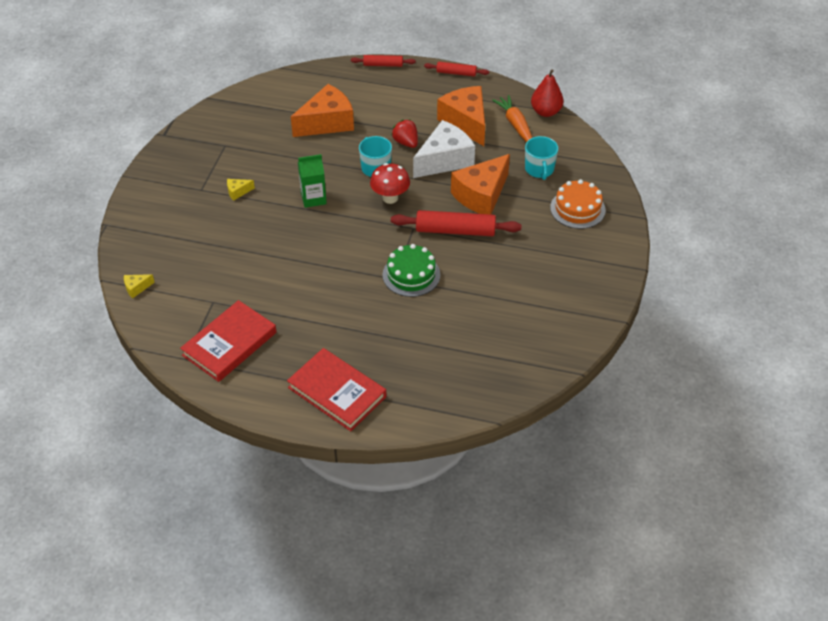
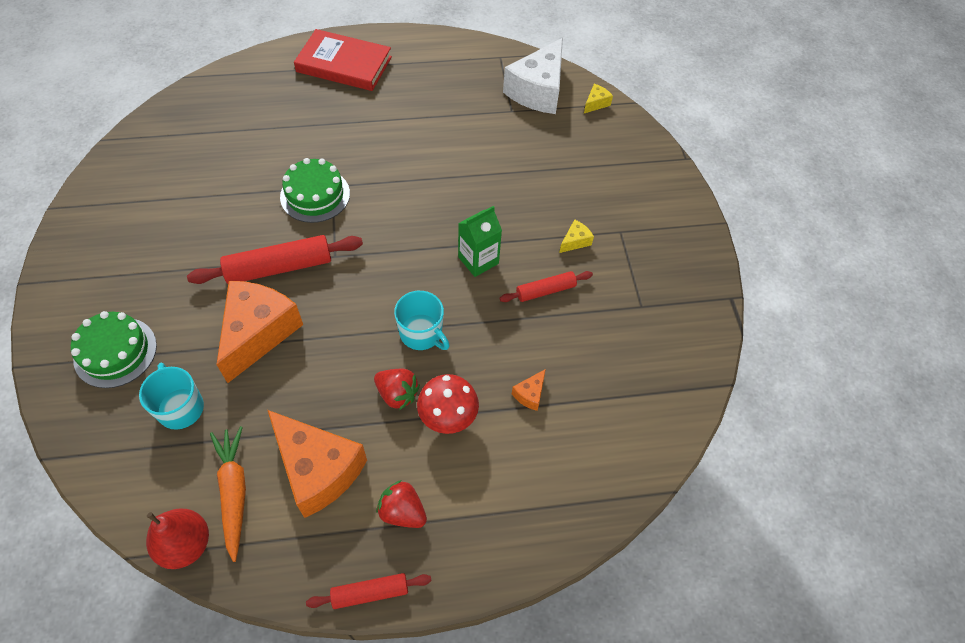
camera: 155 degrees right, 10 degrees up
red book [180,300,276,382] -> none
orange cheese [291,84,354,137] -> orange cheese [512,369,546,411], size x0.41
red rolling pin [351,55,416,67] -> red rolling pin moved to [500,271,593,302]
red mushroom [370,163,410,204] -> red mushroom moved to [417,374,479,434]
white cheese [413,120,475,178] -> white cheese moved to [503,38,563,114]
orange carrot [492,95,532,143] -> orange carrot turned 150 degrees counterclockwise [210,426,246,562]
orange cake [550,179,606,229] -> green cake [71,311,157,388]
none -> red strawberry [376,480,427,528]

